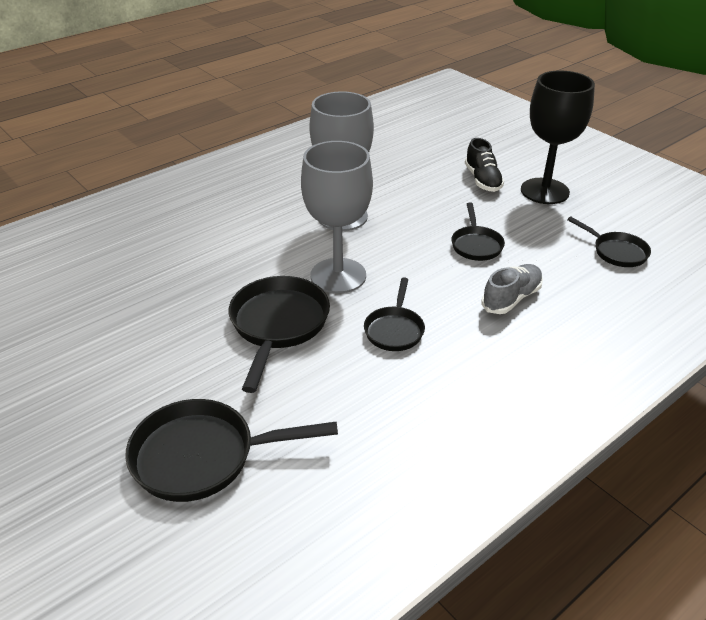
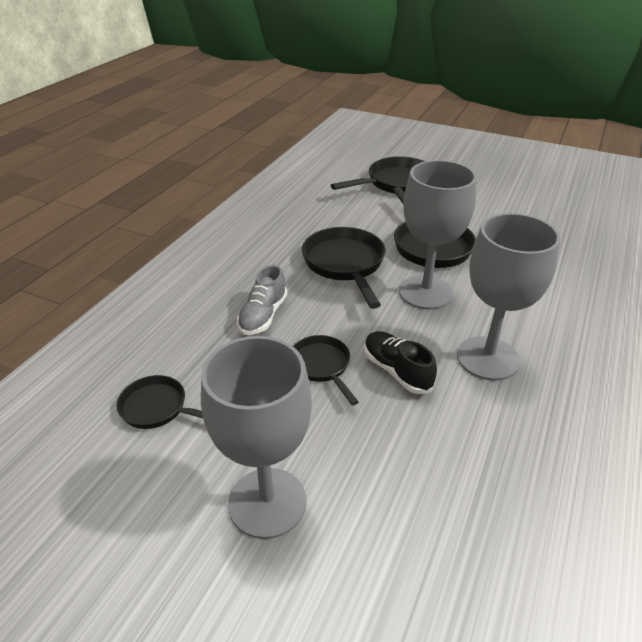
camera: 155 degrees right, 0 degrees up
black pan [364,278,425,351] -> black pan [302,227,386,309], size x1.68
black shoe [465,138,504,192] -> black shoe moved to [364,331,437,394]
black goblet [521,70,595,204] -> grey goblet [201,336,312,539]

